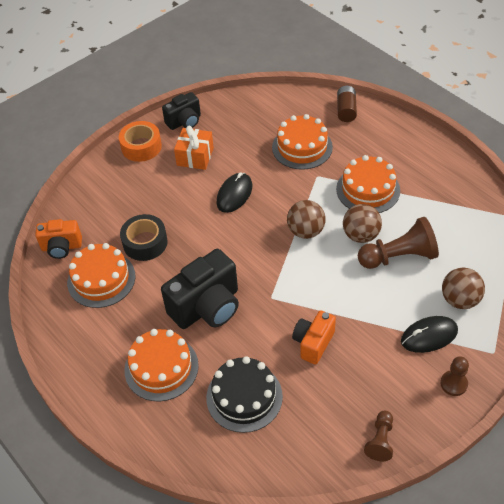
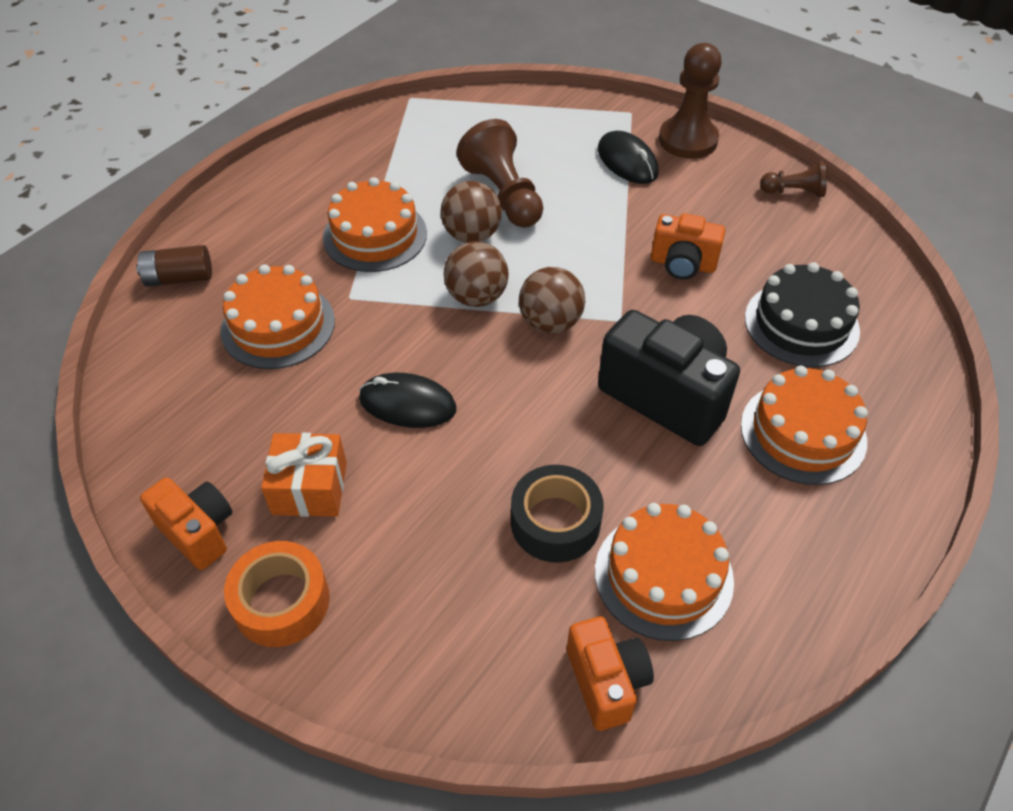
camera: 105 degrees left, 0 degrees up
black camera [162,92,201,130] -> orange camera [140,477,232,570]
brown pawn [440,356,469,396] -> brown pawn [659,43,722,159], size x1.79
brown ball [442,267,485,309] -> brown ball moved to [519,267,585,334]

